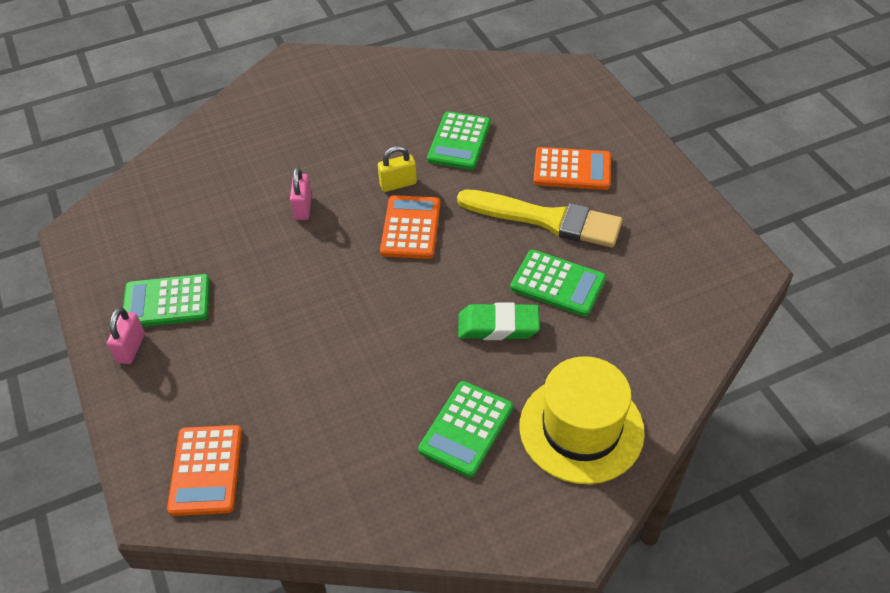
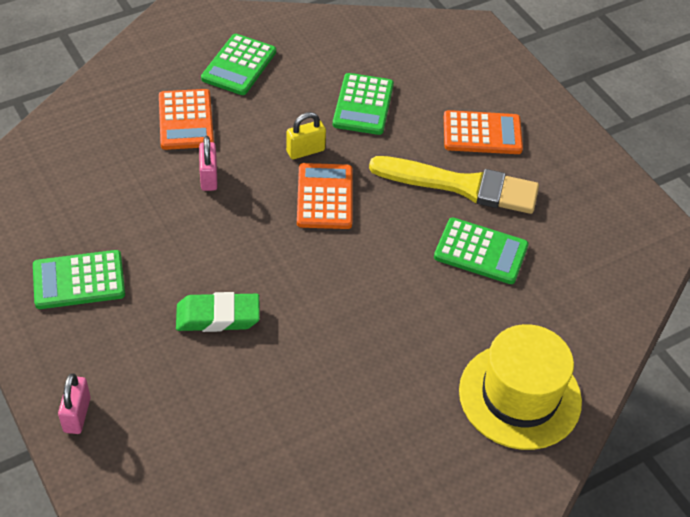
camera: 10 degrees left, 0 degrees up
pink padlock [107,307,145,364] -> pink padlock moved to [58,373,91,434]
orange calculator [167,425,242,516] -> orange calculator moved to [159,89,214,150]
green calculator [418,381,513,478] -> green calculator moved to [201,34,276,95]
green eraser [458,302,540,340] -> green eraser moved to [176,292,260,332]

